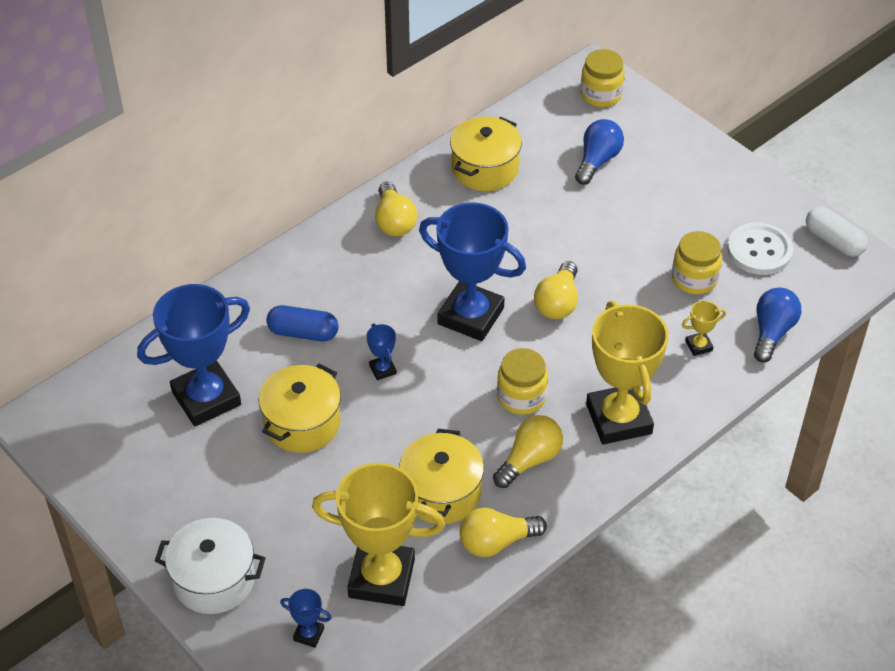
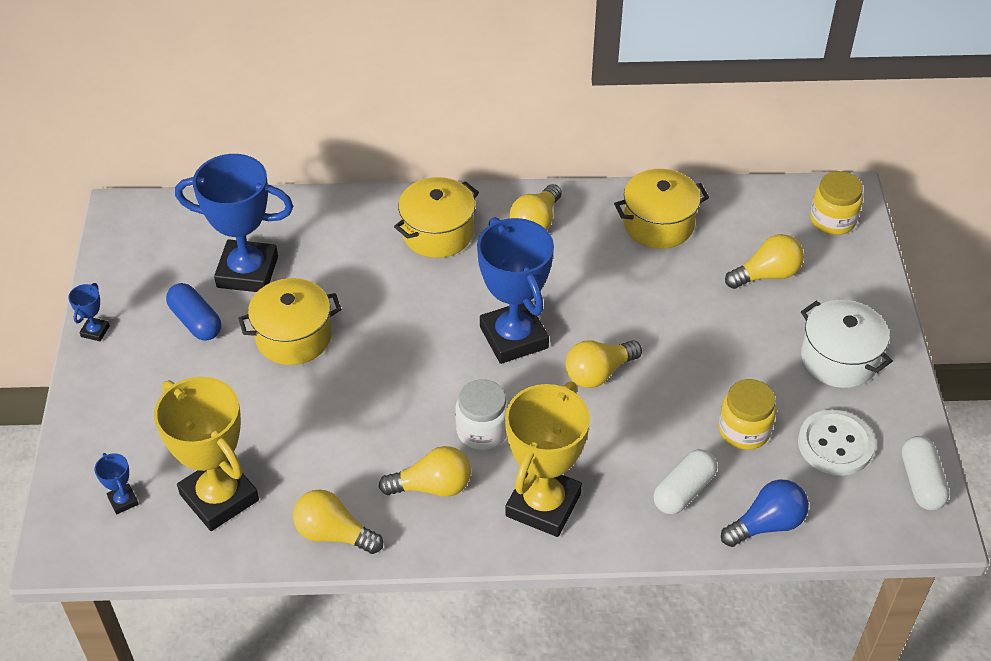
camera: 40 degrees right, 0 degrees up
white pot [155,518,266,614] -> white pot moved to [801,300,893,388]
blue capsule [266,305,339,341] -> blue capsule moved to [166,283,221,341]
blue trophy [367,324,396,380] -> blue trophy moved to [68,283,110,341]
yellow pot [399,429,484,524] -> yellow pot moved to [394,177,479,258]
yellow jar [497,348,548,415] -> white jar [455,379,508,450]
blue light bulb [575,119,624,185] -> yellow light bulb [725,234,804,289]
yellow trophy [682,301,726,356] -> white capsule [653,449,717,514]

